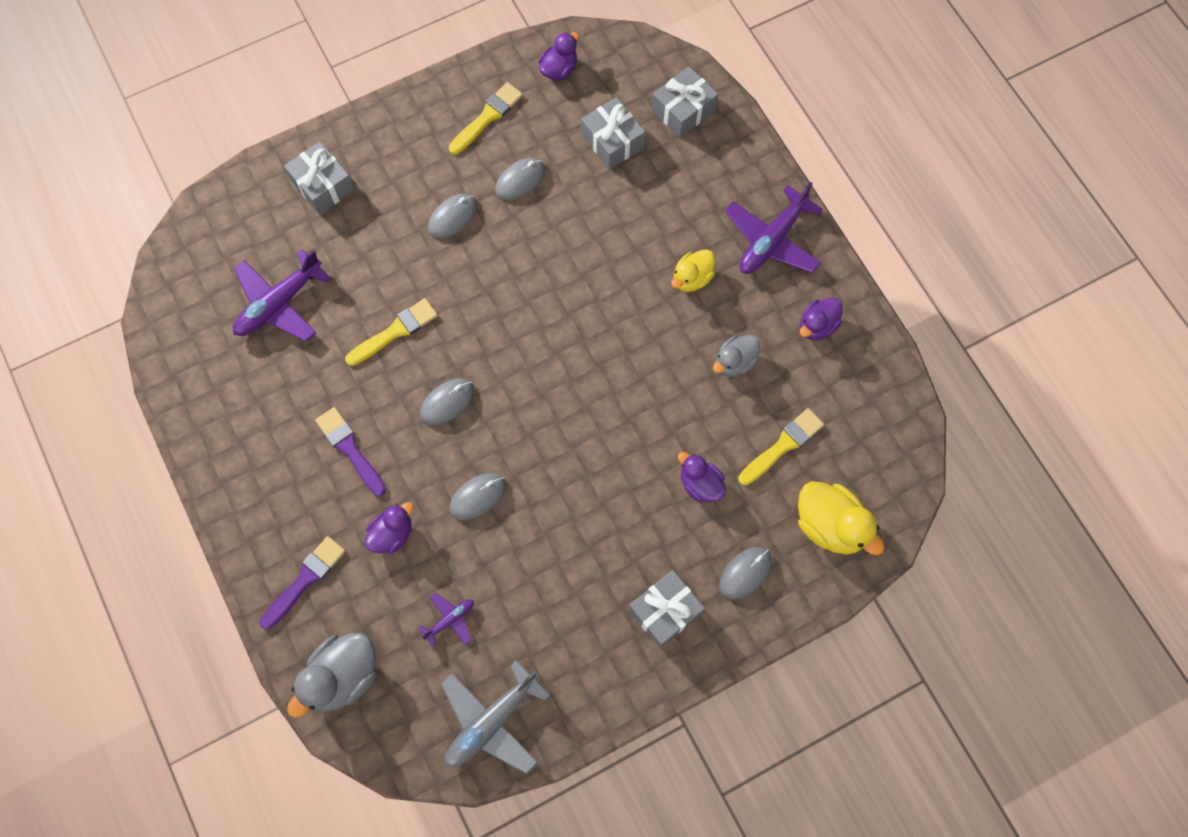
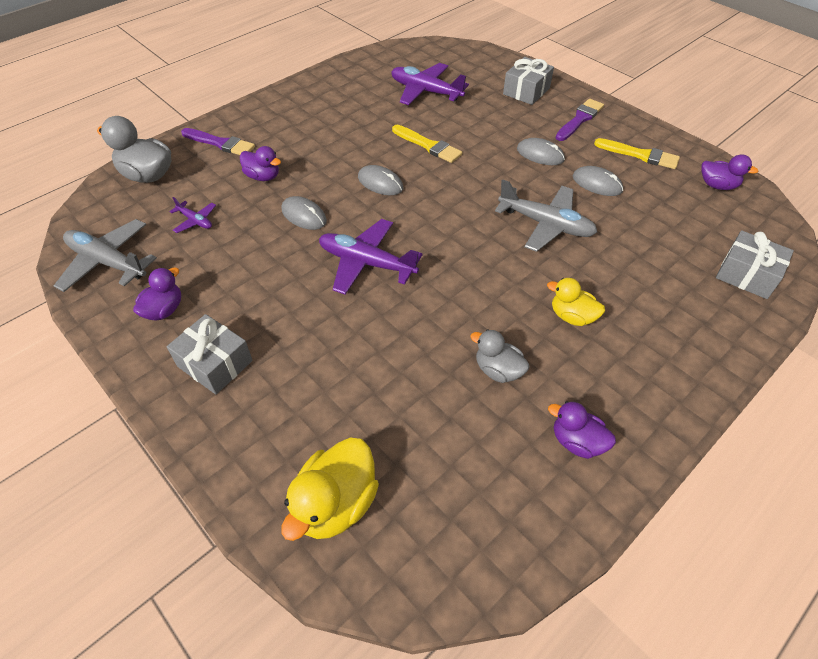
camera: 75 degrees right, 20 degrees down
purple brush [315,407,386,496] -> purple brush moved to [556,99,604,141]
grey gift [581,97,645,169] -> none
purple duck [678,452,726,503] -> purple duck moved to [133,268,181,321]
grey mouse [719,547,772,600] -> none
purple plane [725,182,823,274] -> purple plane moved to [319,219,423,294]
yellow brush [738,408,824,486] -> none
none -> grey plane [495,179,597,252]

